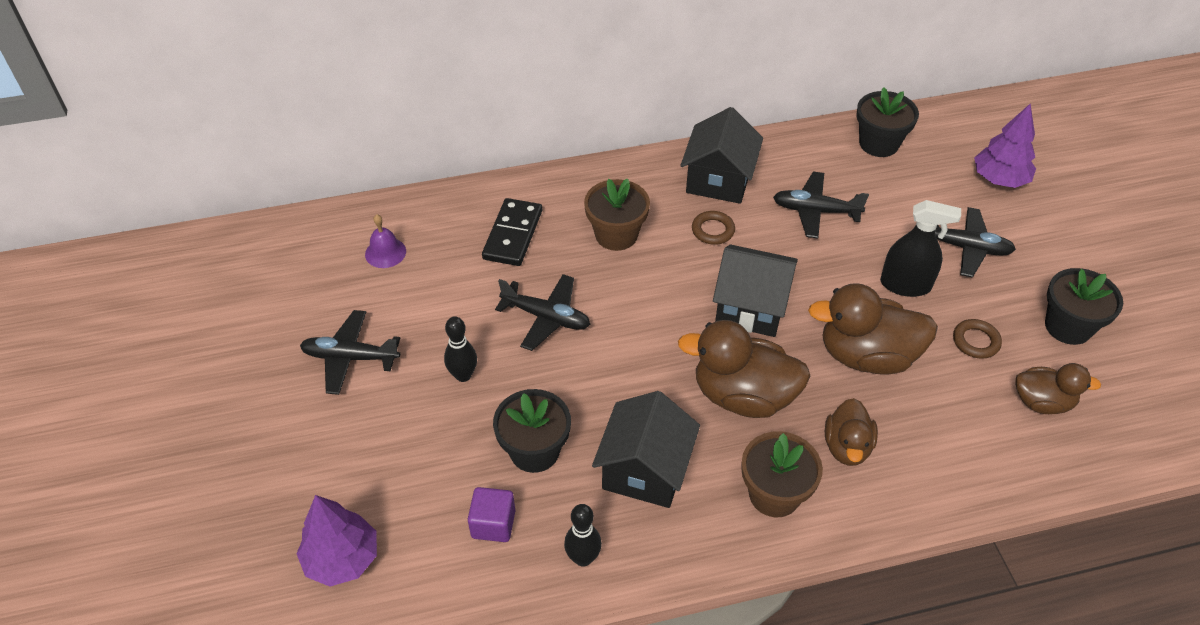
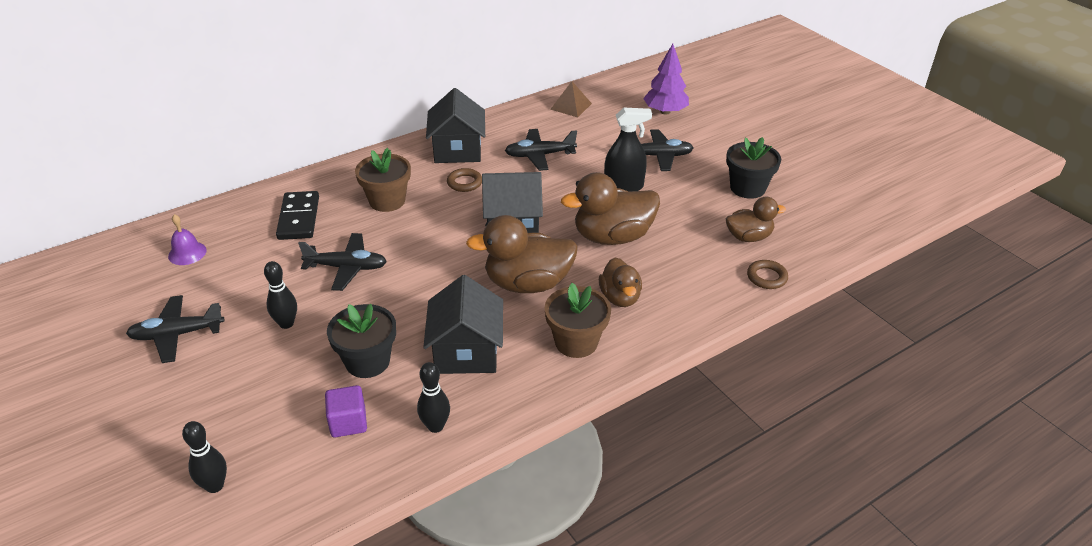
camera: 20 degrees left, 10 degrees down
purple tree [296,495,377,587] -> black bowling pin [182,421,227,493]
black flower pot [856,87,919,157] -> brown pyramid [550,81,592,117]
brown ring [953,319,1002,359] -> brown ring moved to [747,260,788,289]

